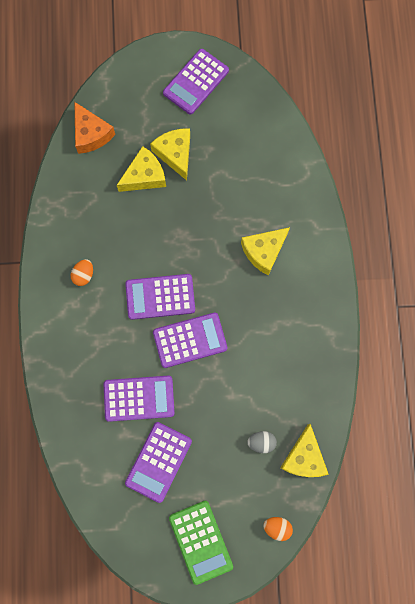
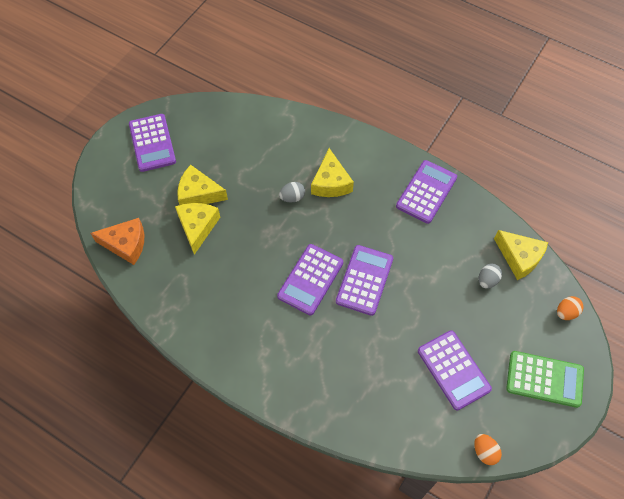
camera: 55 degrees left, 15 degrees down
orange egg [71,259,93,286] -> orange egg moved to [474,434,502,465]
purple calculator [104,376,175,422] -> purple calculator moved to [396,160,457,224]
none -> grey egg [279,182,305,202]

